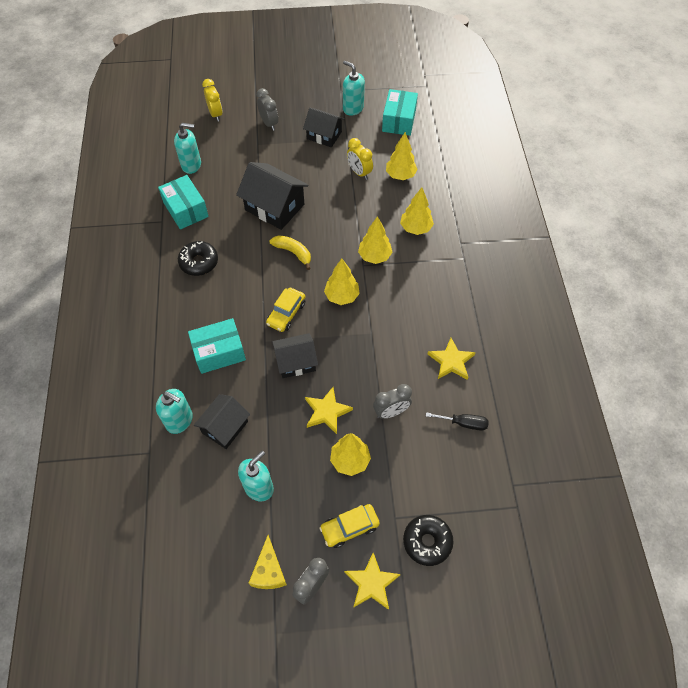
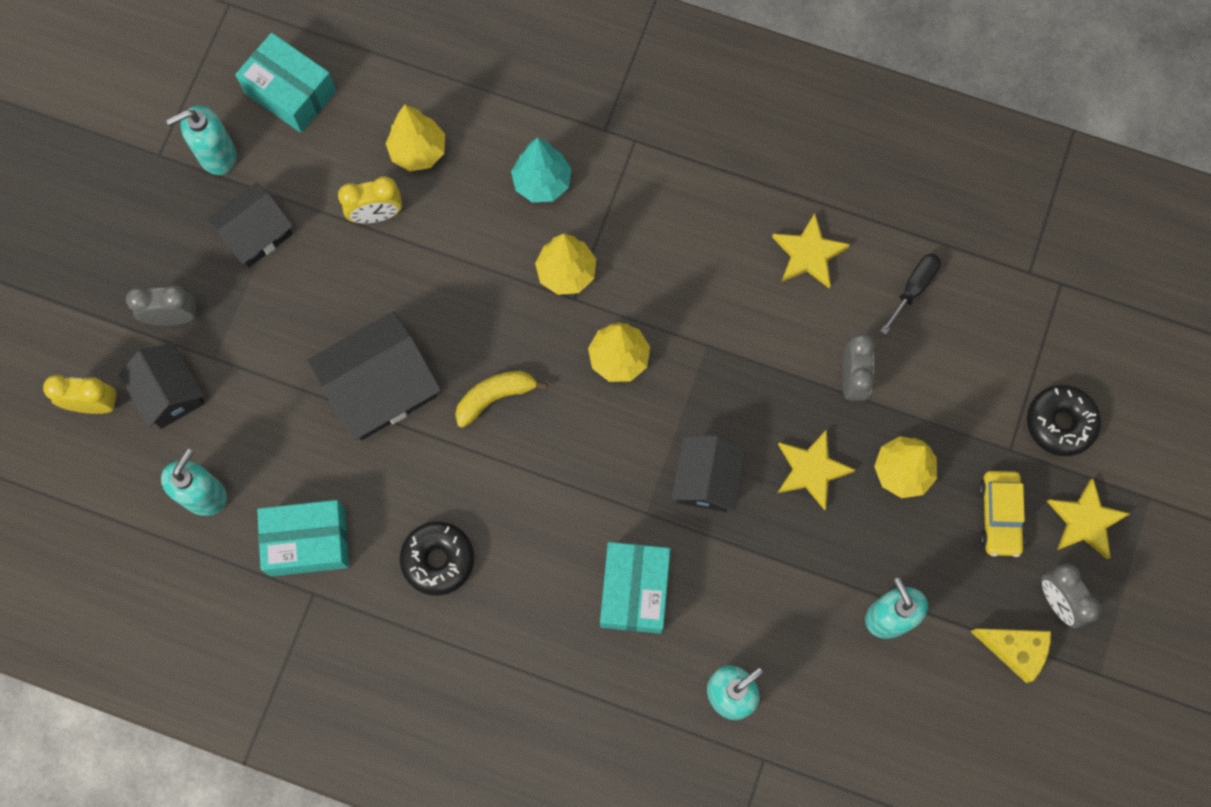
camera: 65 degrees left, 15 degrees up
black house [194,394,250,449] -> black house moved to [119,343,205,429]
yellow car [266,288,305,332] -> none
yellow tree [400,187,434,235] -> turquoise tree [511,138,572,203]

